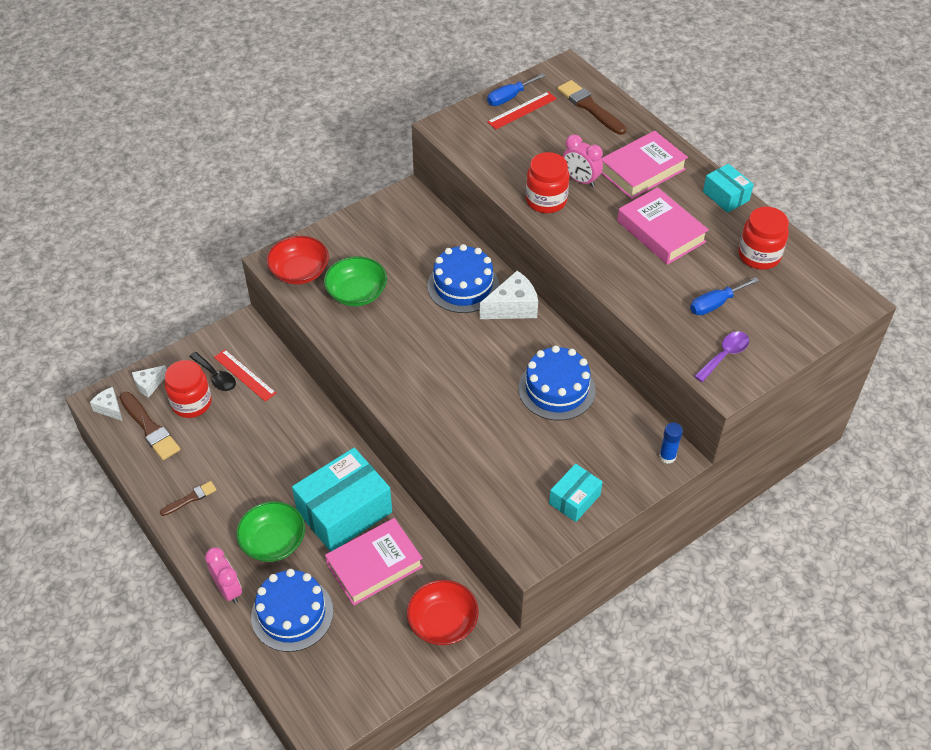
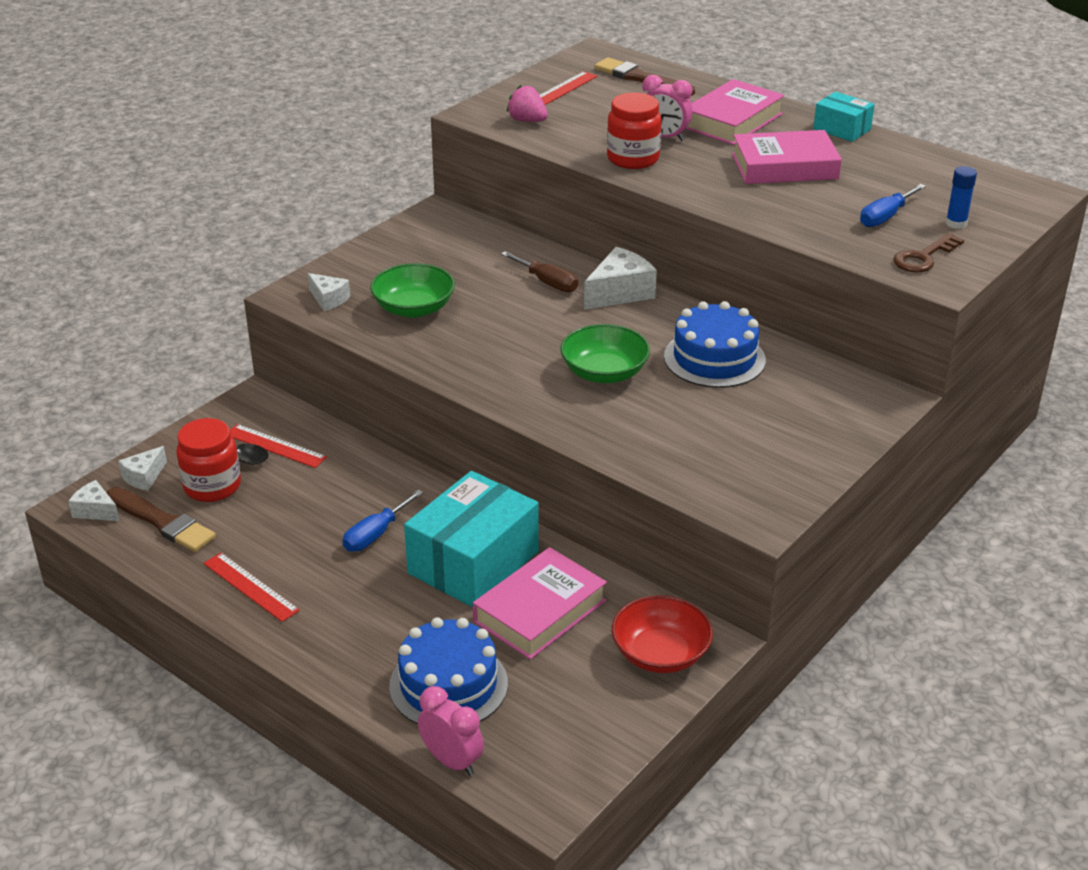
camera: 15 degrees left, 15 degrees down
brown brush [160,481,216,516] -> red ruler [203,553,300,622]
pink clock [205,547,242,604] -> pink clock moved to [418,686,484,776]
green bowl [236,501,305,562] -> green bowl moved to [560,324,650,383]
red bowl [267,236,329,284] -> white cheese [307,273,350,311]
blue cake [427,244,499,313] -> brown screwdriver [501,251,578,292]
blue screwdriver [487,73,545,106] -> blue screwdriver moved to [343,490,424,552]
turquoise box [549,464,603,522] -> none
pink book [617,187,709,265] -> pink book turned 45 degrees counterclockwise [732,130,842,184]
blue glue stick [659,423,683,464] -> blue glue stick moved to [946,166,977,229]
purple spoon [694,331,749,382] -> brown key [893,233,964,272]
red jar [738,207,789,270] -> none
none -> pink strawberry [507,85,548,122]

